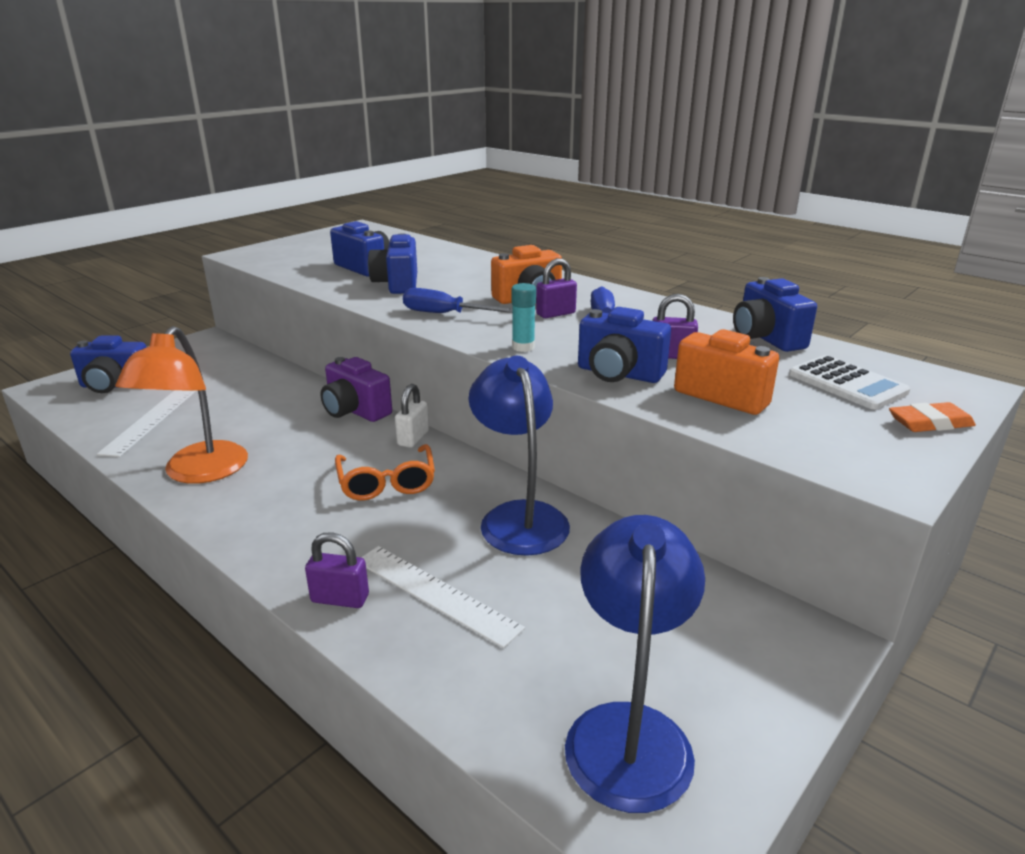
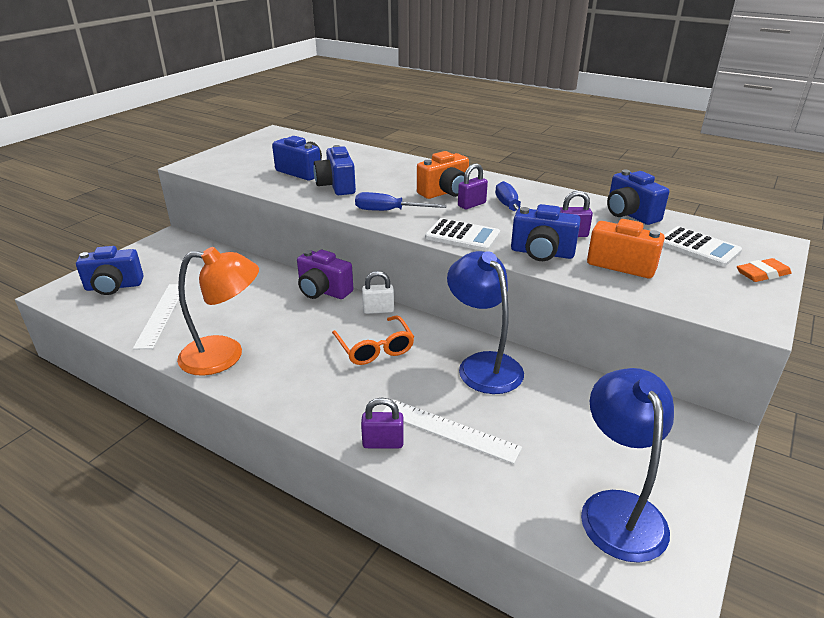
camera: 10 degrees left, 5 degrees up
orange lamp [115,326,248,484] -> orange lamp turned 90 degrees counterclockwise [177,247,259,376]
white padlock [395,384,429,448] -> white padlock turned 75 degrees clockwise [362,271,394,314]
turquoise glue stick [512,283,536,352] -> white calculator [425,218,500,251]

